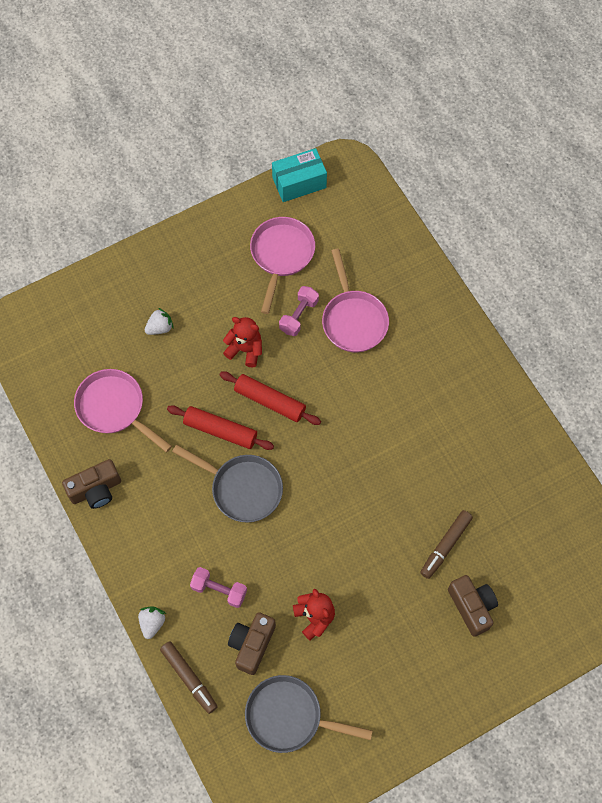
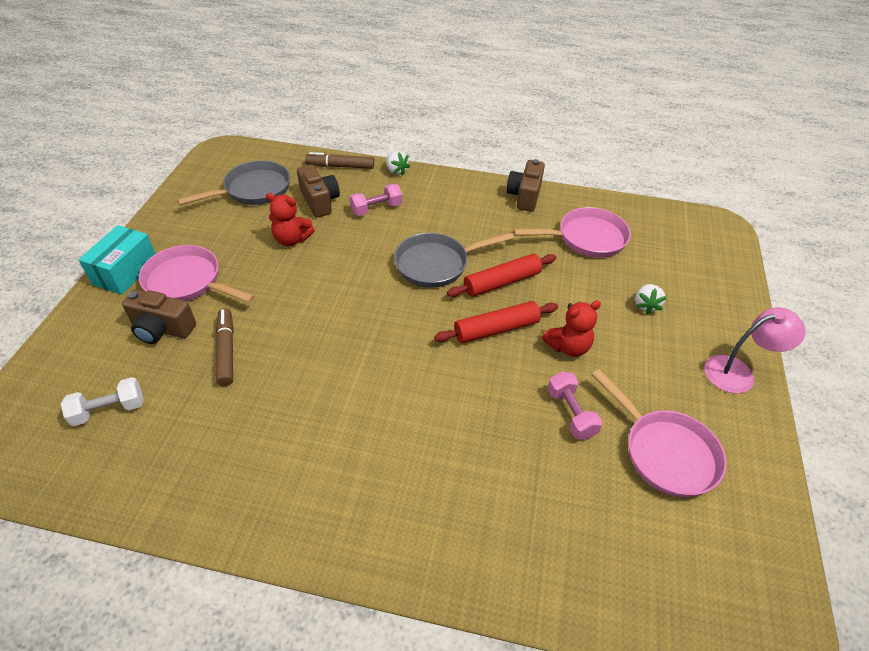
camera: 130 degrees right, 20 degrees down
turquoise box [272,148,327,202] -> turquoise box moved to [78,225,156,295]
pink pan [322,249,389,352] -> pink pan moved to [139,245,255,303]
none -> white dumbbell [61,377,143,426]
none -> pink lamp [704,307,806,394]

